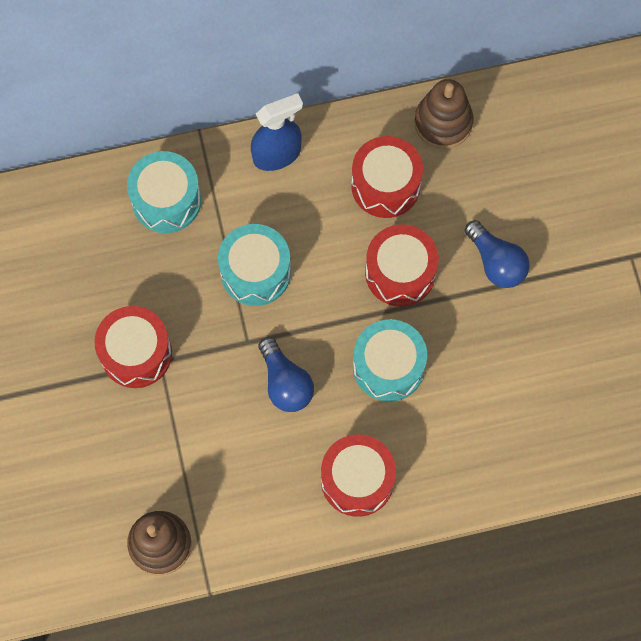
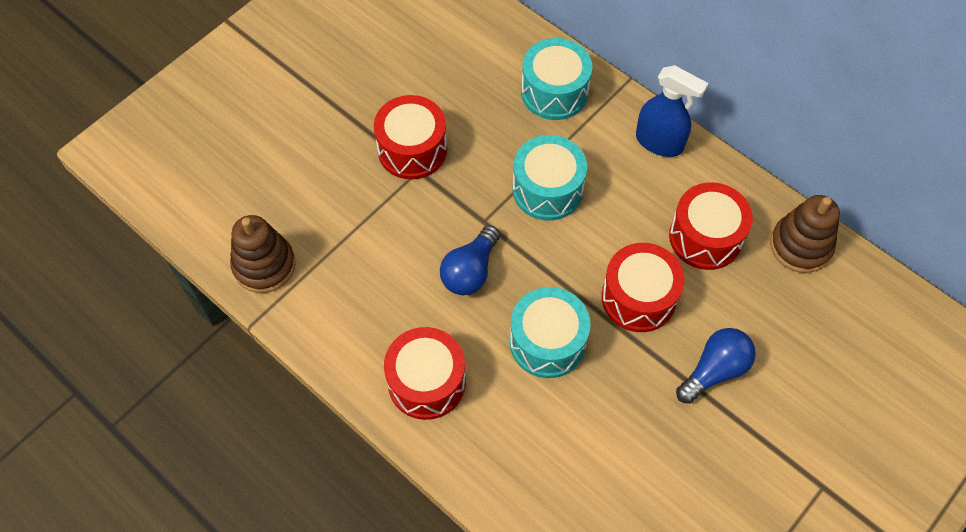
camera: 55 degrees right, 10 degrees down
blue light bulb [465,220,530,288] -> blue light bulb turned 150 degrees counterclockwise [676,328,756,404]

